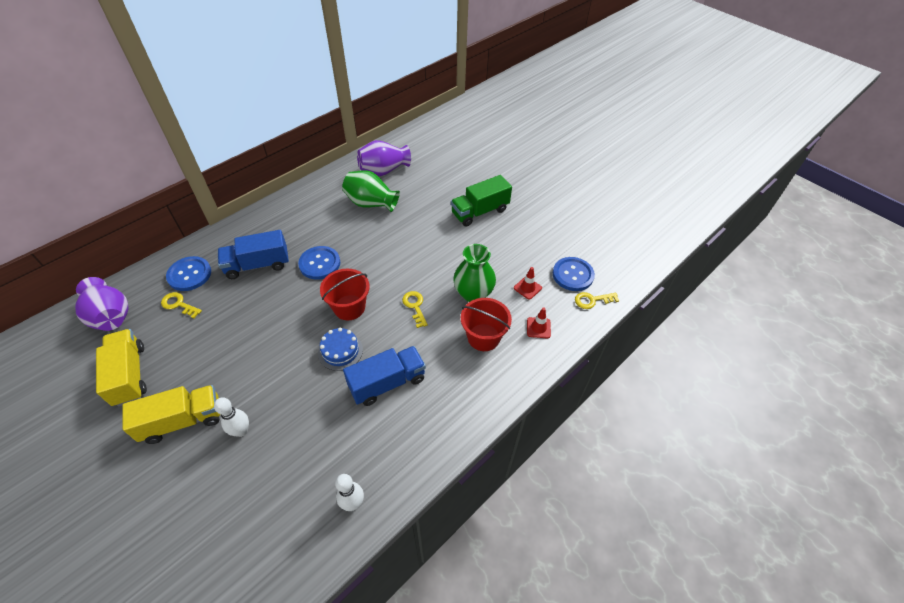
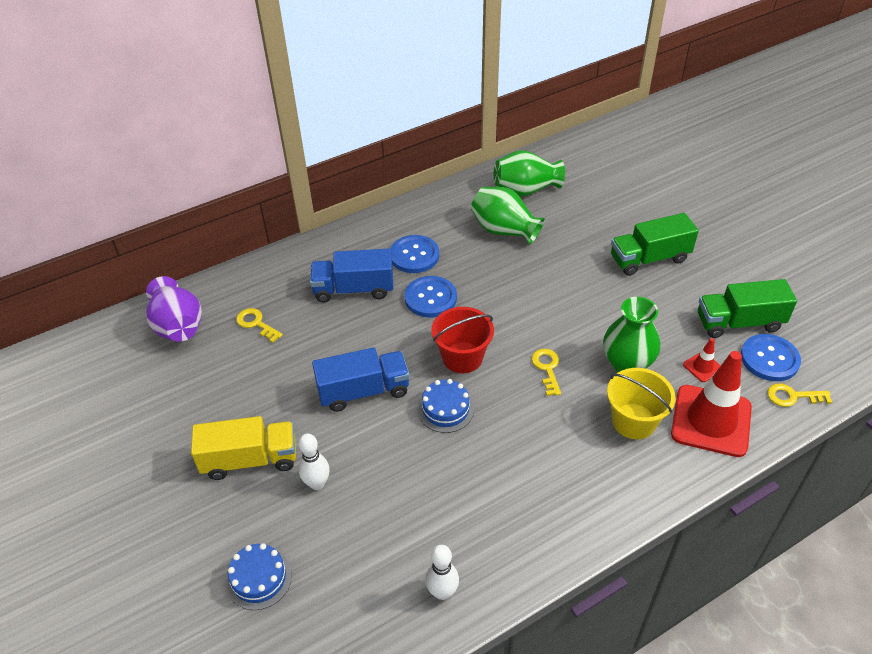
camera: 15 degrees right, 5 degrees down
yellow truck [96,329,147,406] -> none
blue button [166,256,211,291] -> blue button moved to [390,235,439,273]
blue truck [343,346,426,406] -> blue truck moved to [312,348,410,412]
purple vase [357,140,411,176] -> green vase [494,150,565,197]
red bucket [461,298,512,351] -> yellow bucket [607,368,676,439]
red traffic cone [527,307,551,339] -> red traffic cone [671,351,752,457], size x2.31
none -> blue cake [226,543,292,610]
none -> green truck [698,279,797,338]

